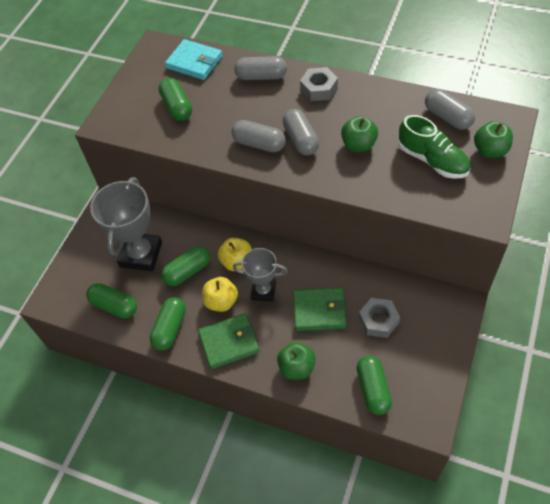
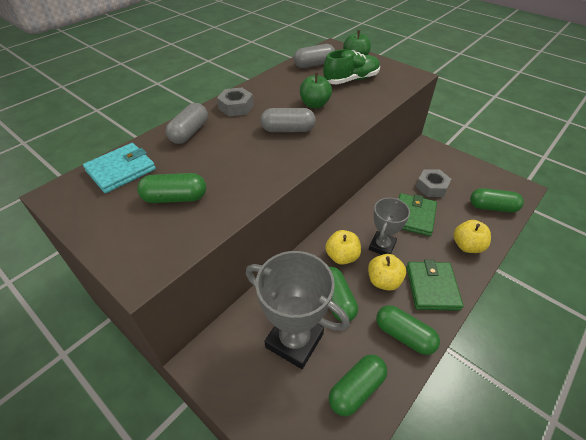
camera: 75 degrees left, 10 degrees down
grey capsule [232,120,286,152] -> none
green apple [277,342,316,380] -> yellow apple [454,220,491,253]

